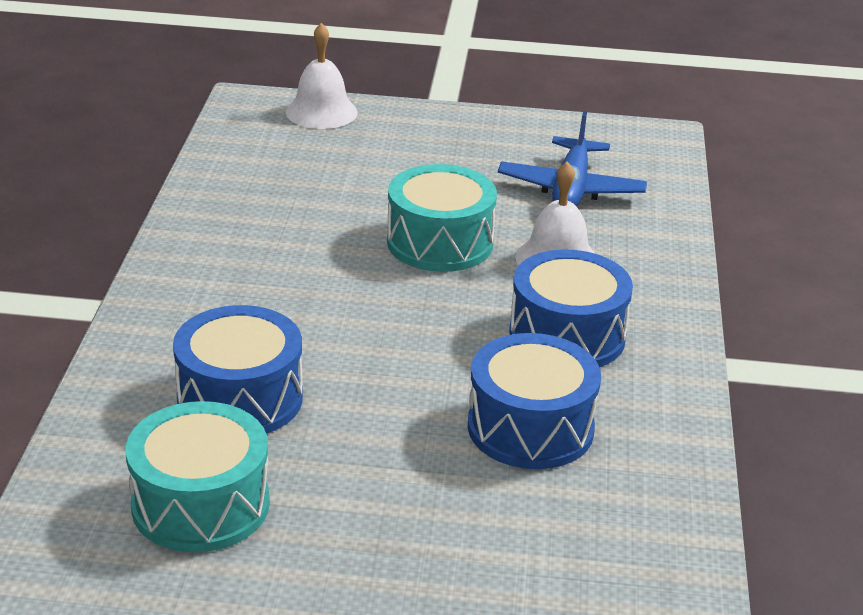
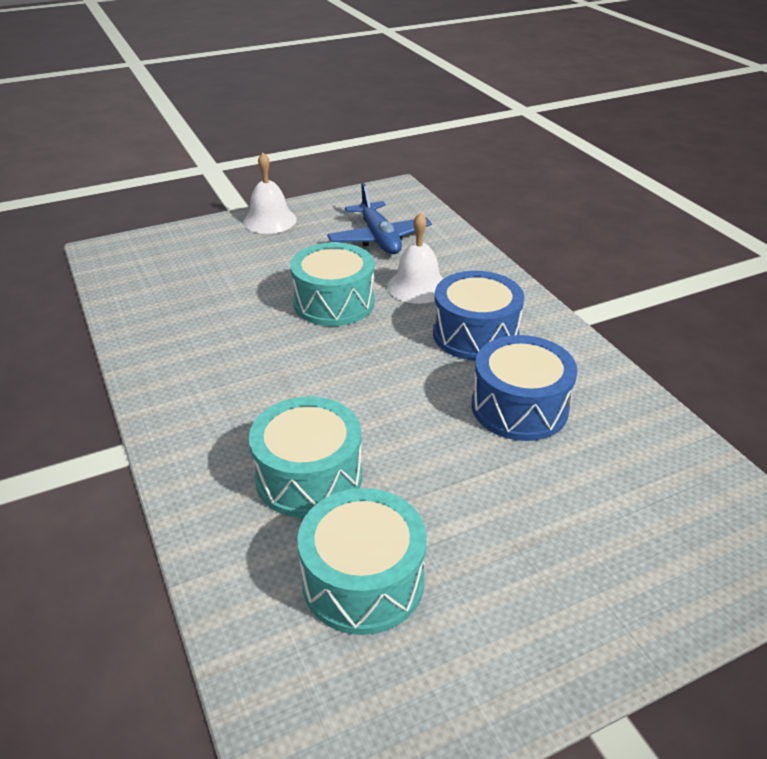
camera: 30 degrees left, 5 degrees up
blue drum [173,305,303,434] -> turquoise drum [249,397,362,518]
white bell [286,23,357,129] -> white bell moved to [243,153,297,234]

